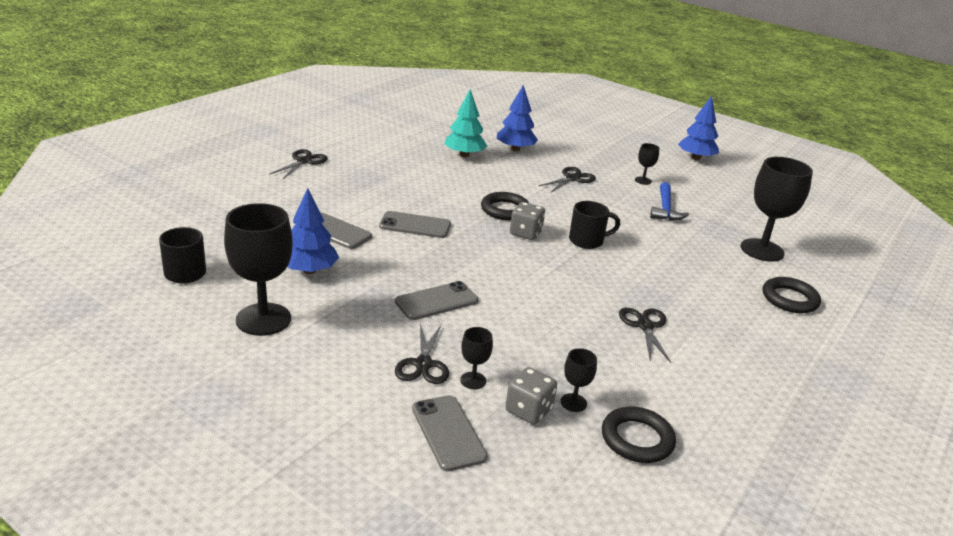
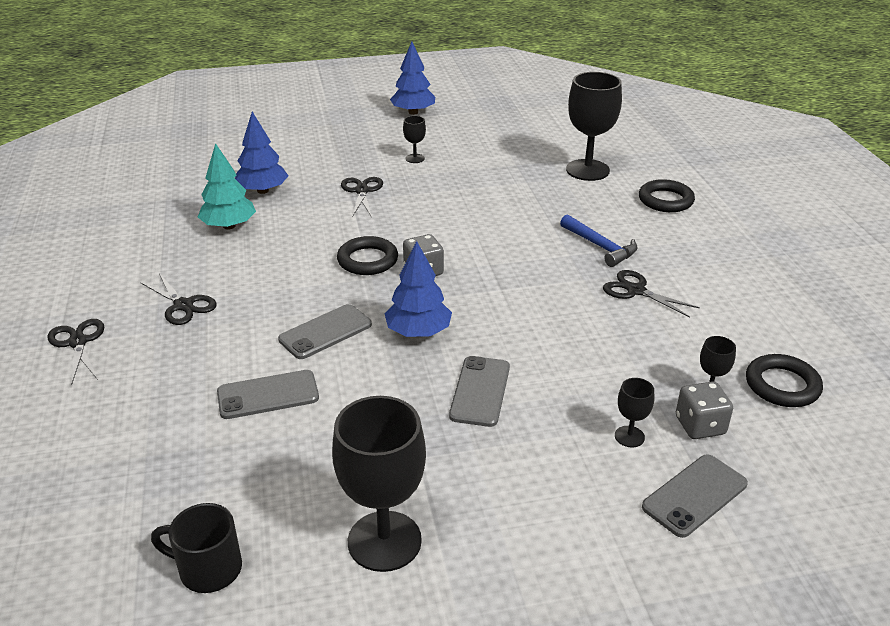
camera: 45 degrees left, 5 degrees up
blue tree [288,188,339,274] -> blue tree moved to [385,241,452,337]
black scissors [395,323,449,384] -> black scissors moved to [140,273,217,325]
grey phone [412,395,488,471] -> grey phone turned 60 degrees counterclockwise [642,454,748,538]
black mug [569,201,620,249] -> none
blue hammer [650,182,689,220] -> blue hammer moved to [560,214,637,267]

